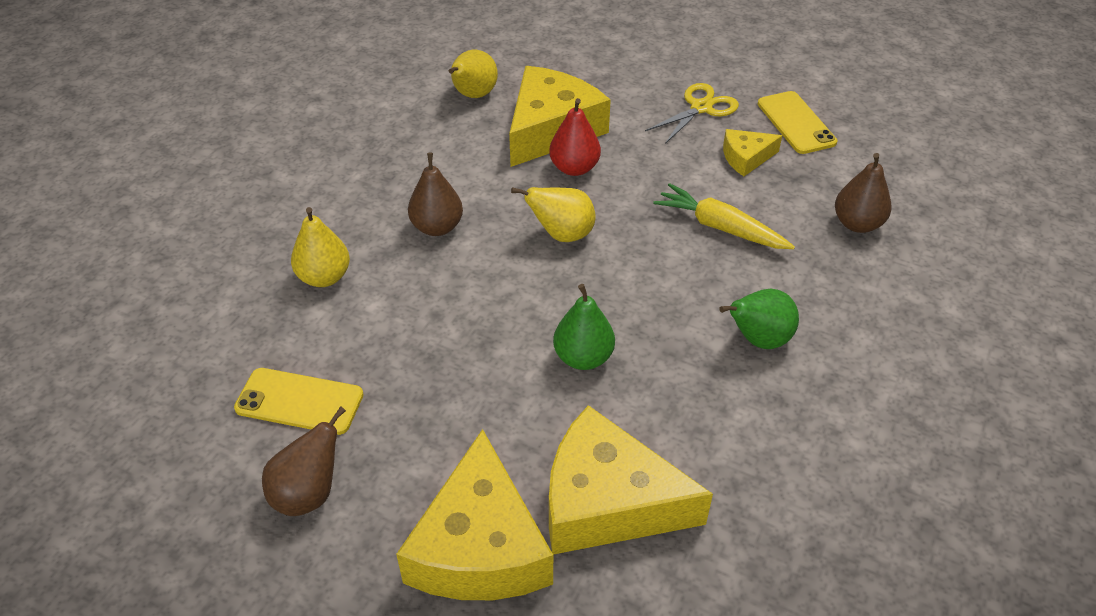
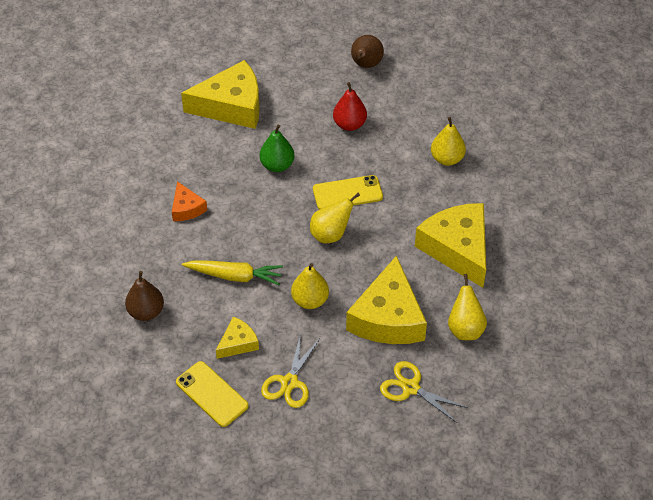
camera: 155 degrees right, 5 degrees up
yellow phone [234,368,364,435] -> yellow phone moved to [313,175,383,210]
yellow cheese [396,429,553,600] -> yellow cheese moved to [415,203,486,288]
brown pear [408,153,463,236] -> none
red pear [549,98,601,176] -> red pear moved to [333,82,367,131]
green pear [719,289,799,349] -> orange cheese [172,181,207,221]
none -> yellow pear [291,263,329,309]
none -> yellow scissors [380,361,468,423]

